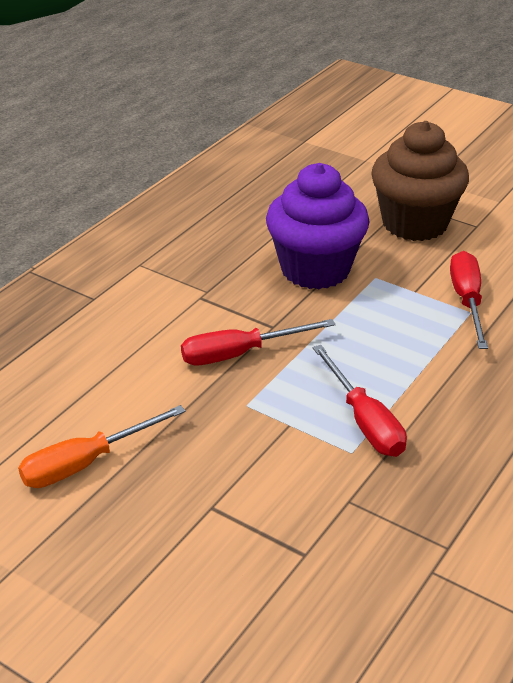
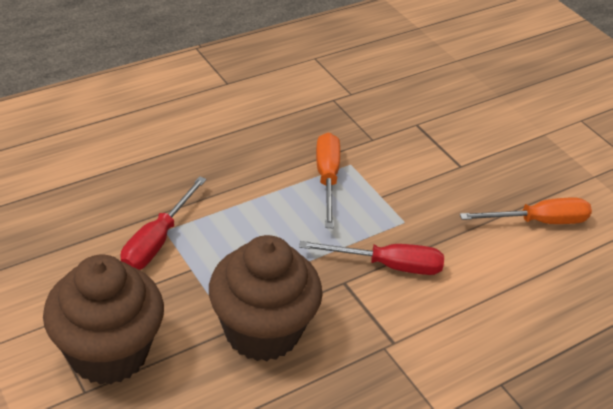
camera: 160 degrees left, 5 degrees up
purple cupcake [266,163,370,289] -> brown cupcake [209,235,323,361]
red screwdriver [313,345,407,457] -> orange screwdriver [316,132,340,229]

